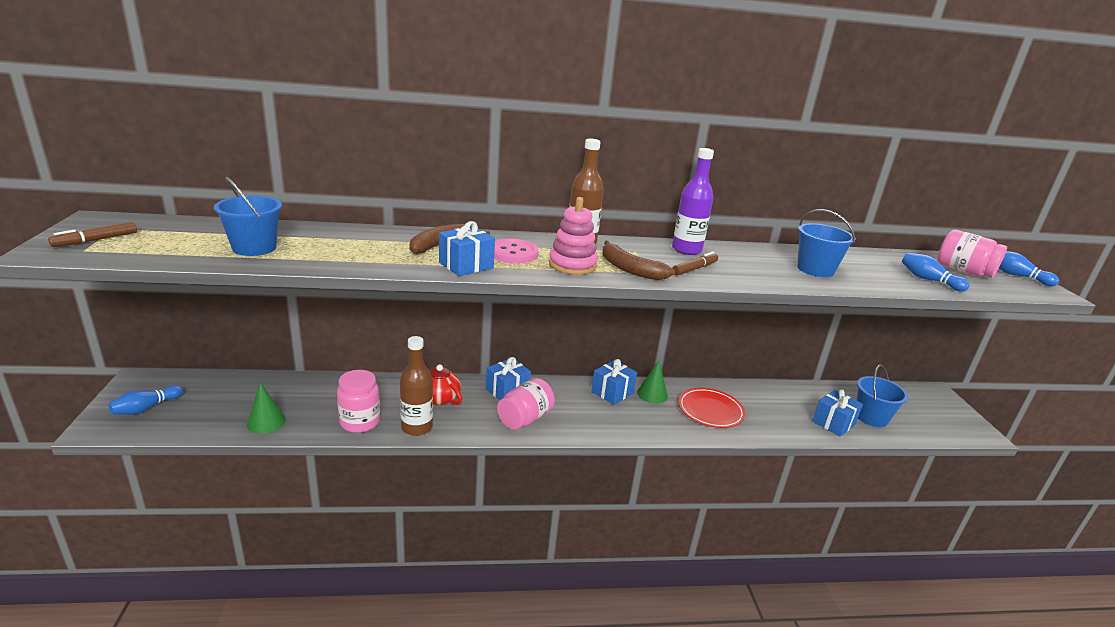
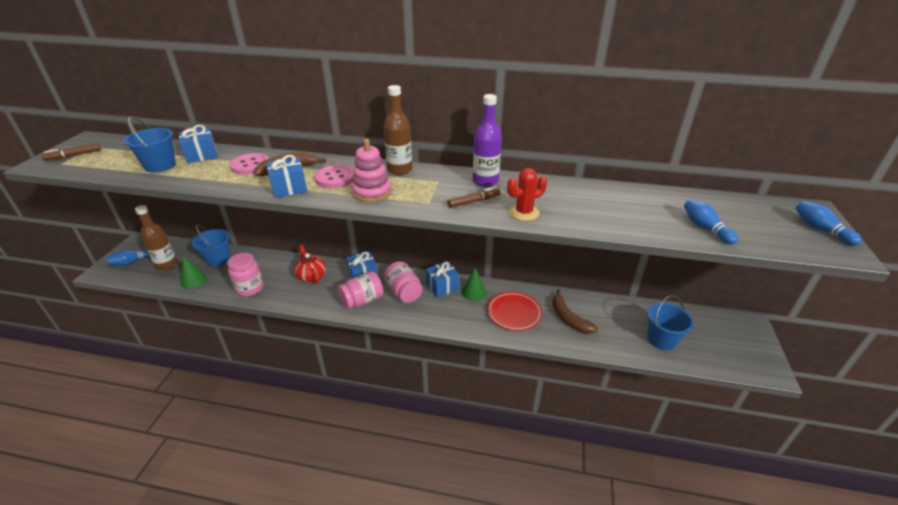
camera: 20 degrees right, 10 degrees up
brown bottle [400,336,433,436] -> brown bottle moved to [135,205,178,270]
brown banana [603,241,675,280] -> brown banana moved to [552,290,598,334]
blue bucket [797,209,856,277] -> blue bucket moved to [192,225,231,267]
blue gift [812,389,863,437] -> blue gift moved to [179,125,218,163]
pink jar [937,230,1007,278] -> pink jar moved to [384,261,423,303]
none -> pink button [229,153,269,175]
none -> red cactus [507,168,547,221]

